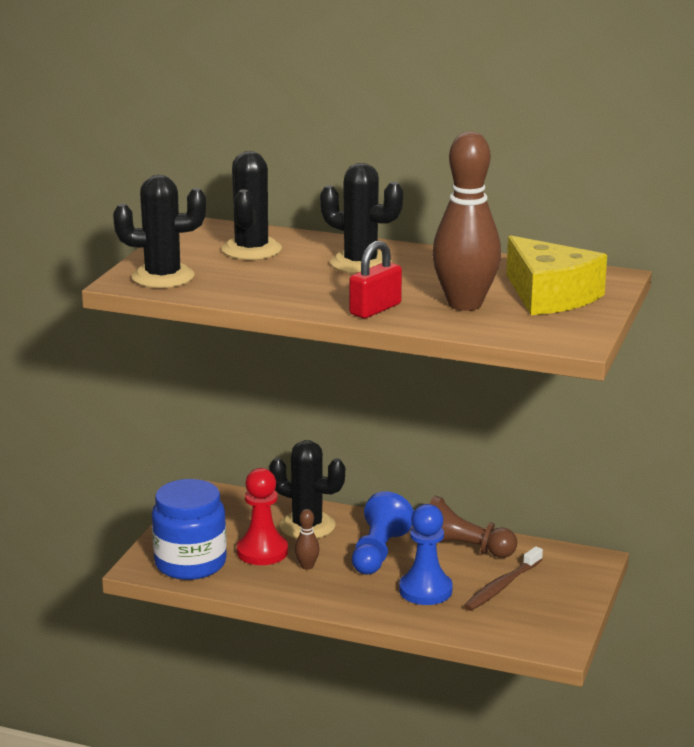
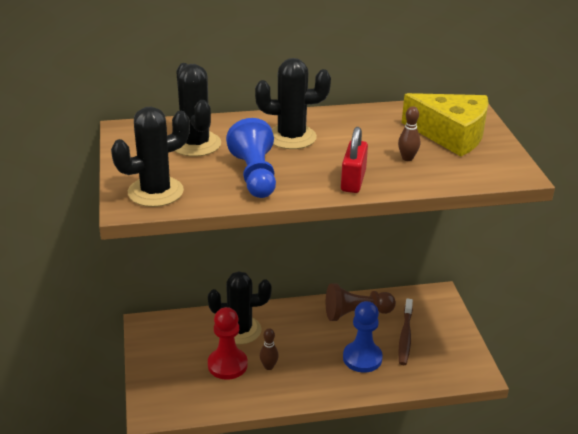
camera: 30 degrees left, 10 degrees up
blue jar [152,479,227,580] -> none
blue pawn [352,491,414,574] -> blue pawn moved to [226,118,276,198]
brown bowling pin [432,131,501,311] -> brown bowling pin [398,106,420,161], size x0.41

